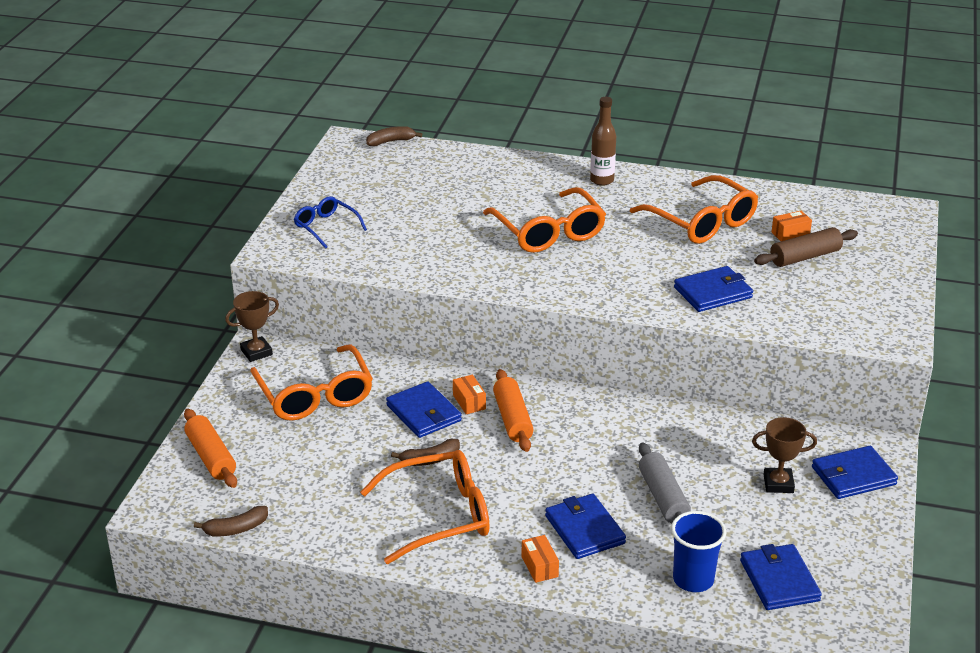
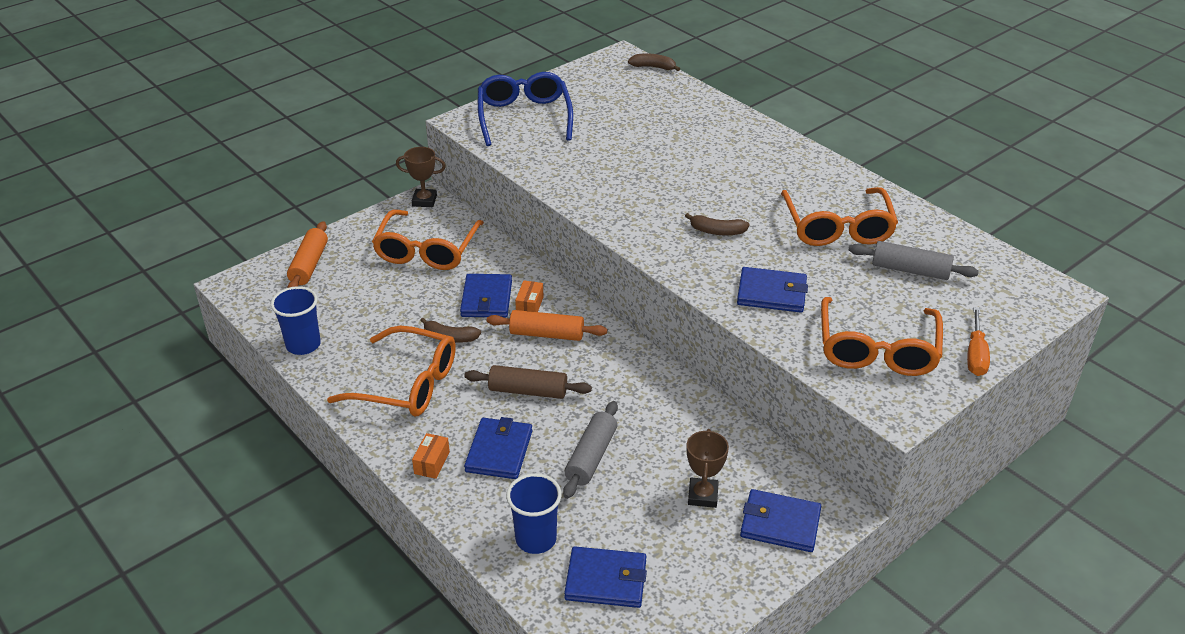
camera: 35 degrees right, 5 degrees up
brown banana [194,506,268,536] -> brown banana moved to [685,213,750,235]
blue glasses [294,196,367,249] -> blue glasses [478,72,573,146], size x1.76
orange glasses [483,187,606,253] -> orange glasses moved to [821,297,943,376]
orange rolling pin [493,369,534,452] -> orange rolling pin turned 75 degrees clockwise [487,310,607,341]
brown bottle [590,97,616,186] -> none
blue wallet [740,544,822,610] -> blue wallet turned 75 degrees clockwise [564,546,647,608]
brown trophy [752,417,817,493] -> brown trophy turned 60 degrees clockwise [687,429,729,508]
brown rolling pin [754,227,858,267] -> brown rolling pin moved to [464,365,592,399]
orange box [772,211,812,241] -> grey rolling pin [849,241,979,280]
none -> blue cup [271,286,321,355]
none -> orange screwdriver [967,307,990,376]

